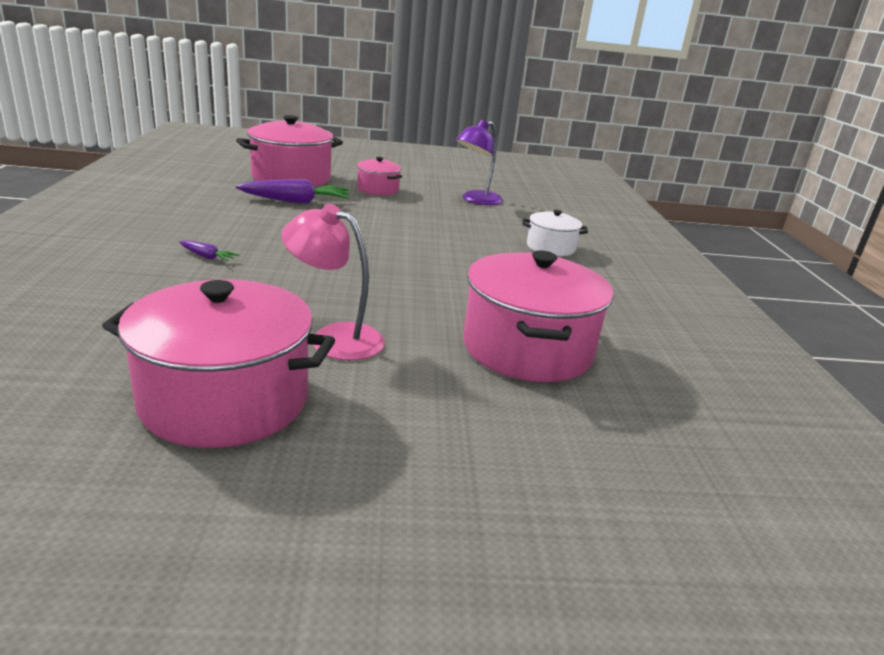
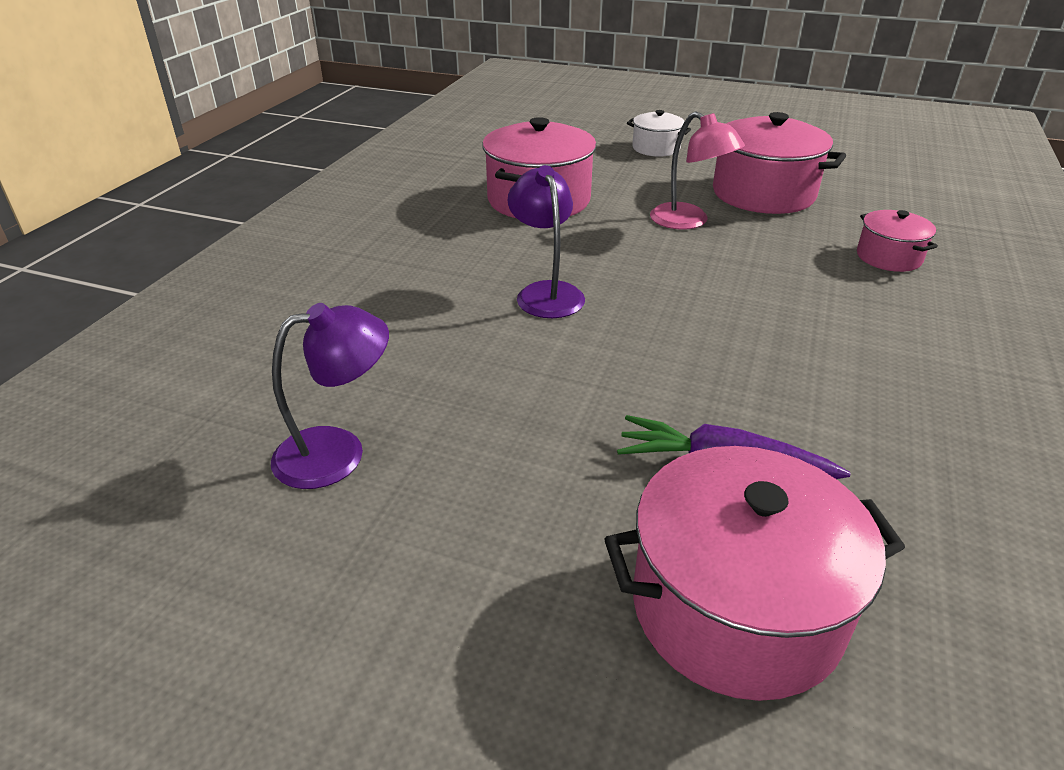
camera: 155 degrees left, 10 degrees up
purple carrot [179,240,239,261] -> none
pink pot [357,157,402,196] -> pink pot moved to [857,210,938,272]
white pot [523,210,588,256] -> white pot moved to [627,110,691,157]
none -> purple lamp [507,165,585,318]

